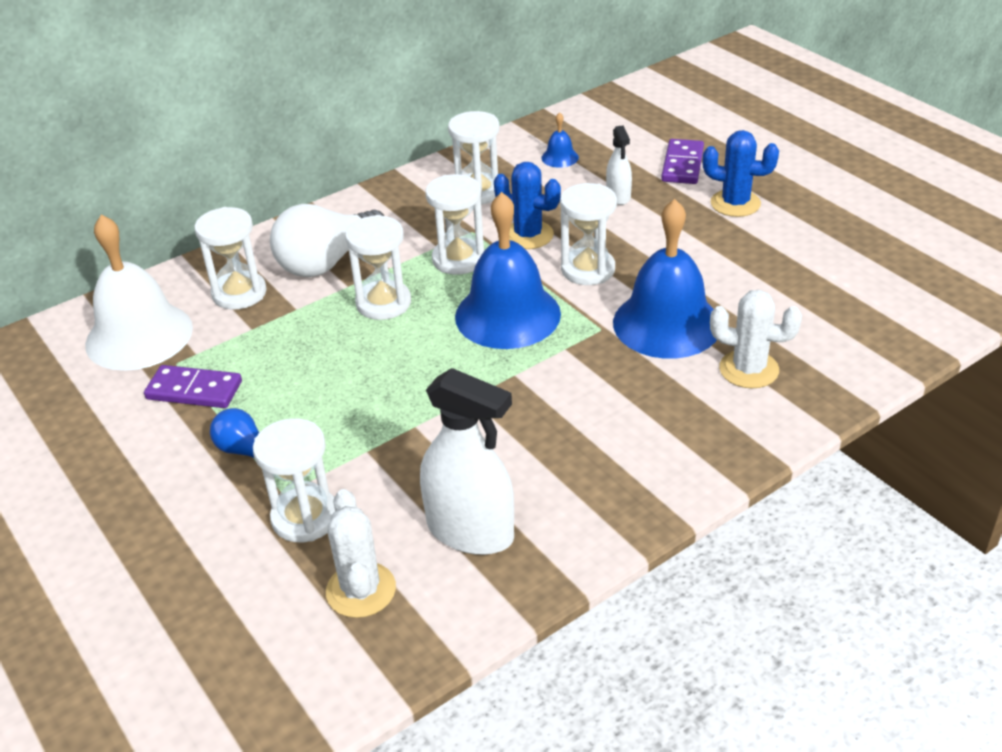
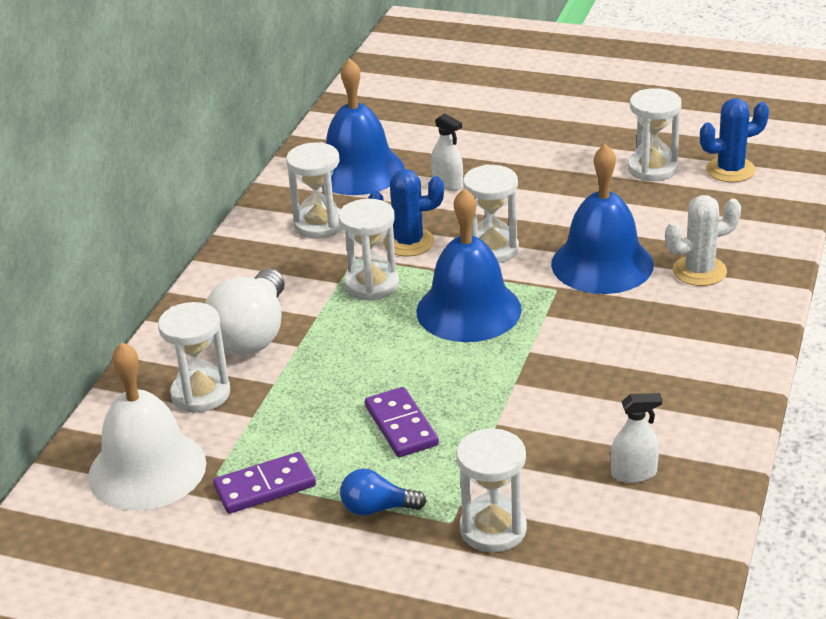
camera: 35 degrees left, 5 degrees down
white cactus [326,489,396,618] -> none
white hourglass [345,215,411,320] -> white hourglass moved to [628,88,682,181]
white spray bottle [420,368,514,555] -> white spray bottle [611,393,662,483], size x0.52
blue bell [541,112,579,168] -> blue bell [321,58,404,195], size x2.39
purple domino [661,139,704,184] -> purple domino moved to [365,387,439,457]
blue cactus [702,130,779,217] -> blue cactus moved to [700,98,769,182]

